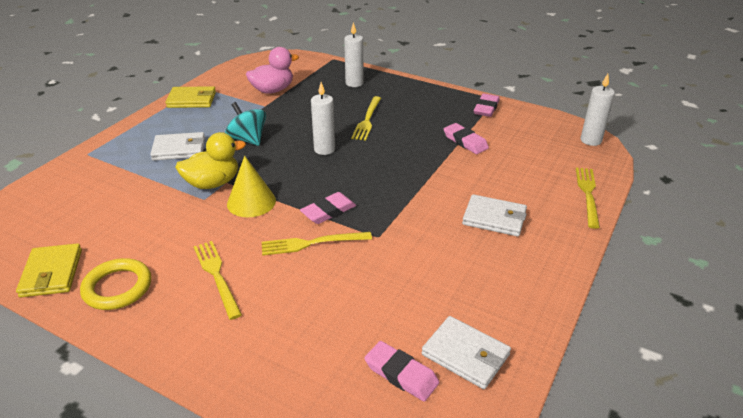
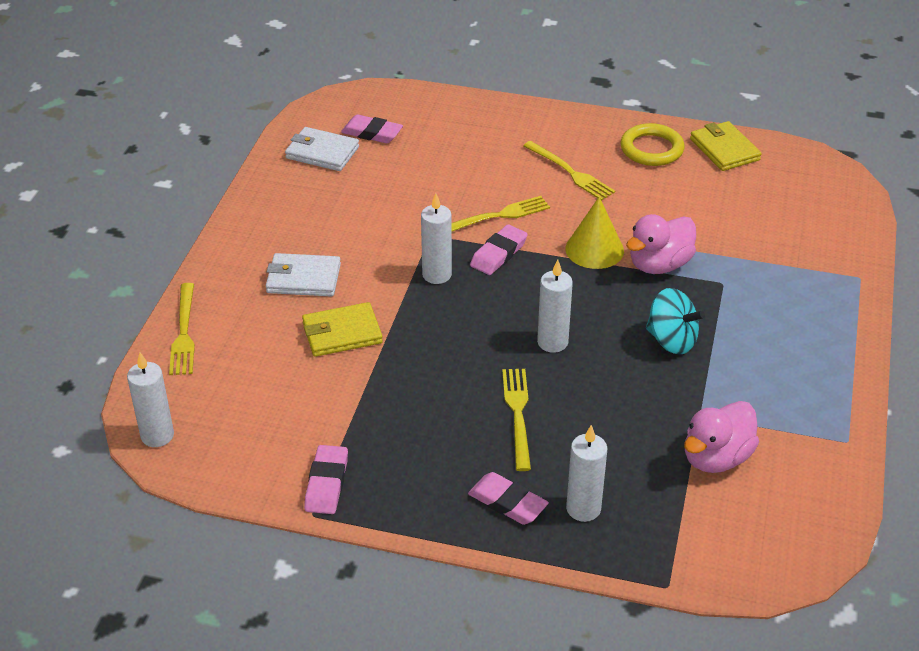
camera: 165 degrees right, 5 degrees up
white wallet [150,132,205,161] -> none
yellow wallet [166,86,216,108] -> yellow wallet moved to [302,302,383,357]
yellow duck [175,132,246,189] -> pink duck [626,214,696,274]
pink eraser [444,123,489,154] -> pink eraser moved to [468,472,549,525]
none -> white candle [421,193,452,284]

